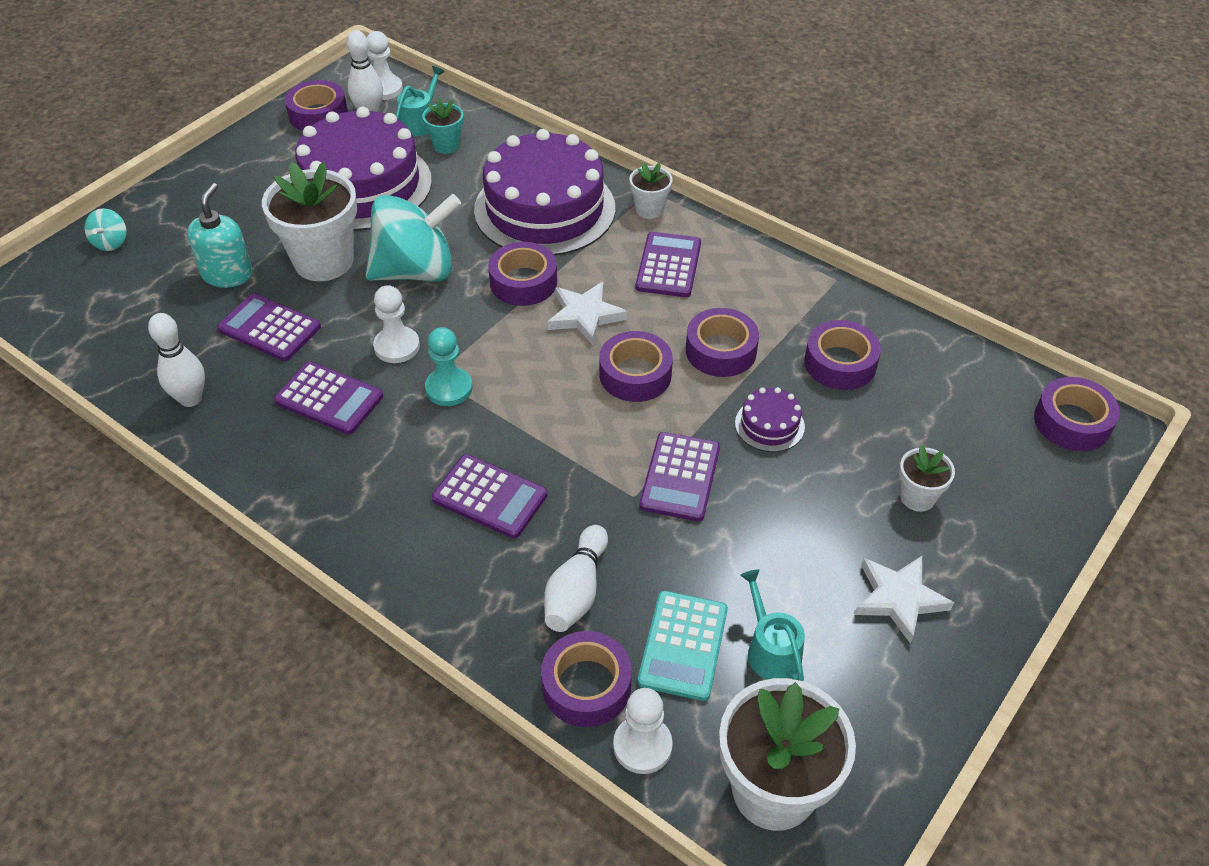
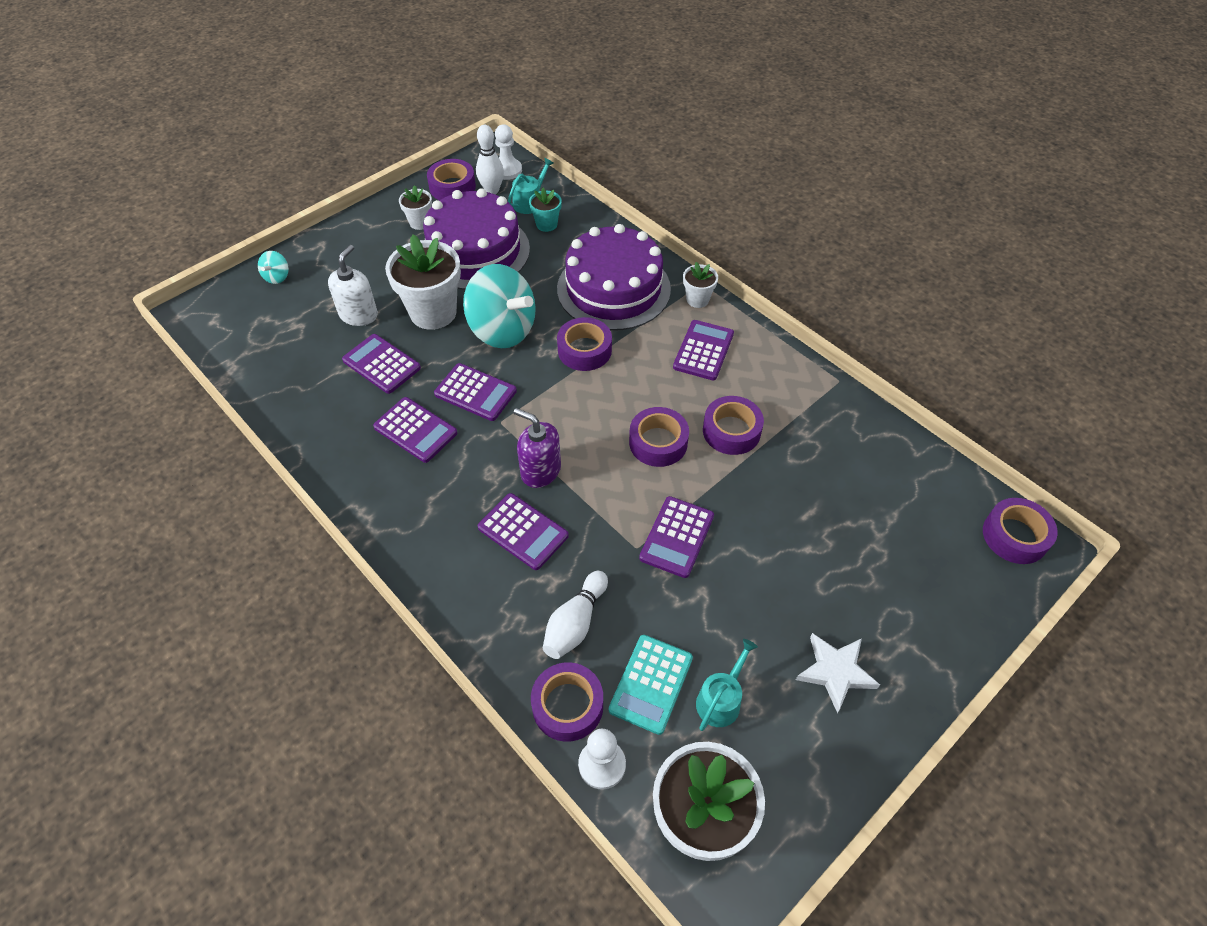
camera: 10 degrees right, 5 degrees up
white bowling pin [148,313,205,407] -> none
turquoise soap dispenser [187,183,253,288] -> white soap dispenser [328,245,378,326]
turquoise spinning top [366,194,461,282] -> turquoise spinning top turned 45 degrees clockwise [463,264,536,348]
white pawn [373,285,420,363] -> purple calculator [434,363,517,421]
turquoise pawn [425,327,473,406] -> none
white star [548,282,627,345] -> none
purple cake [735,387,805,452] -> none
turquoise watering can [740,569,805,681] -> turquoise watering can turned 45 degrees clockwise [696,639,758,731]
purple tape [804,320,881,390] -> none
white flower pot [899,445,955,512] -> white flower pot moved to [399,185,432,230]
none -> purple soap dispenser [514,408,561,488]

